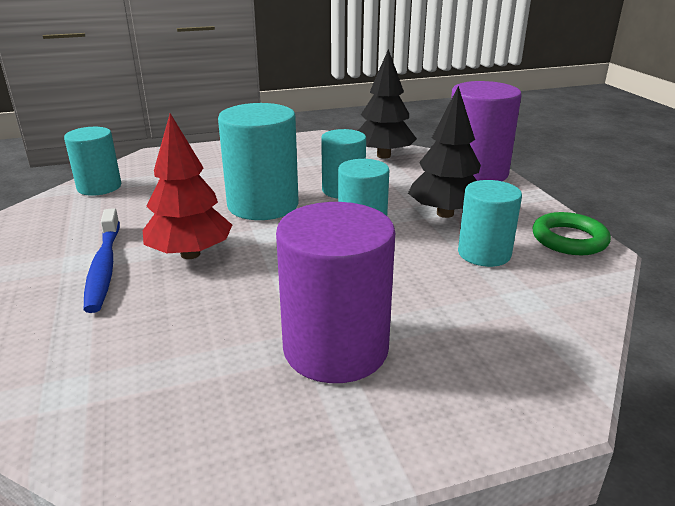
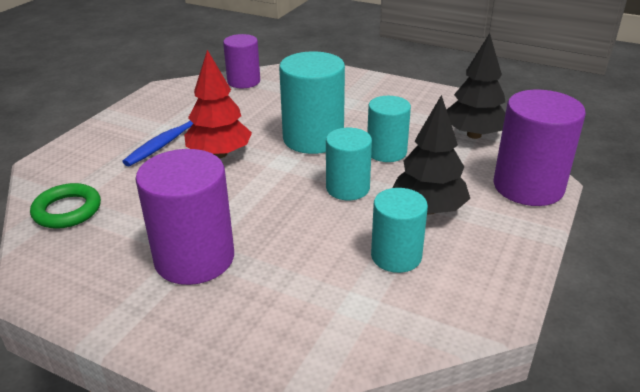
camera: 45 degrees right, 5 degrees up
turquoise cylinder [64,127,121,196] -> purple cylinder [223,34,260,88]
green ring [533,212,611,255] -> green ring moved to [30,183,101,229]

